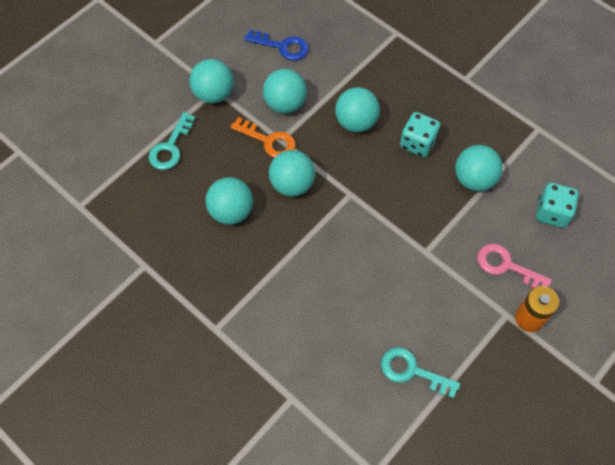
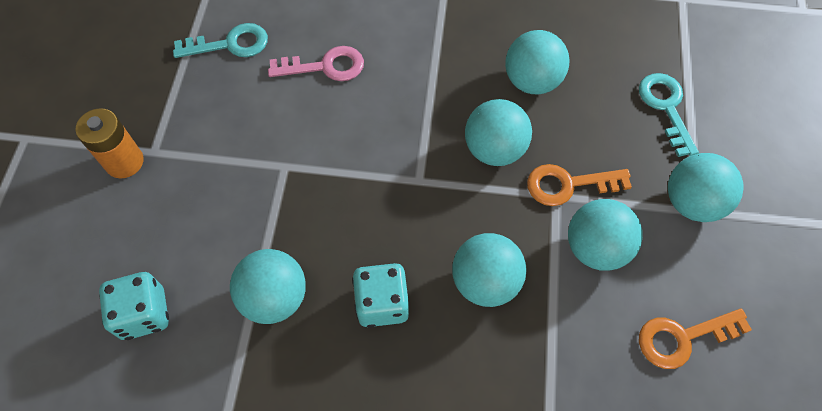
camera: 145 degrees right, 0 degrees up
blue key [244,30,309,61] -> orange key [639,308,752,369]
pink key [477,244,552,288] -> pink key moved to [268,46,364,81]

